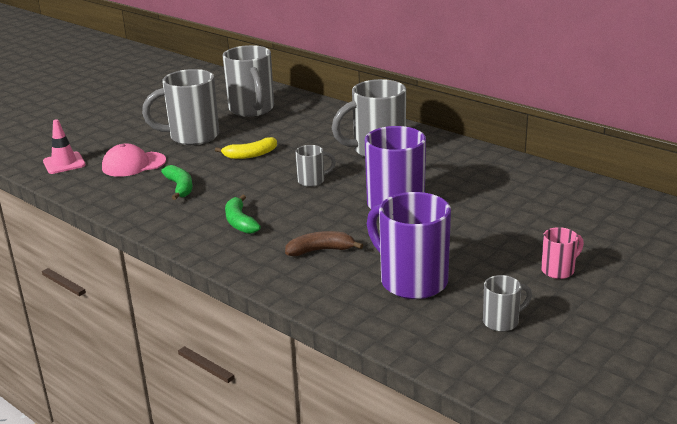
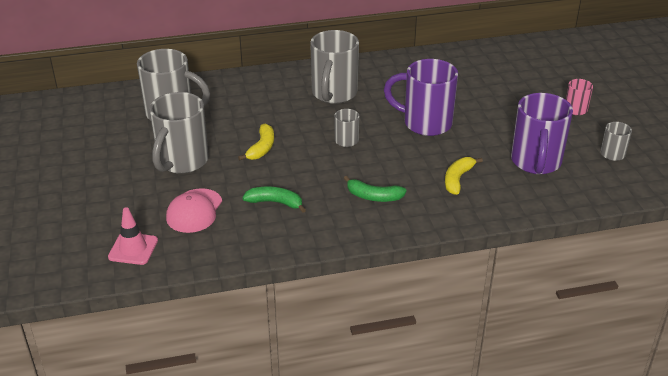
camera: 55 degrees left, 10 degrees up
brown banana [285,231,363,256] -> yellow banana [445,157,483,195]
purple mug [367,192,451,299] -> purple mug turned 75 degrees counterclockwise [511,93,573,174]

